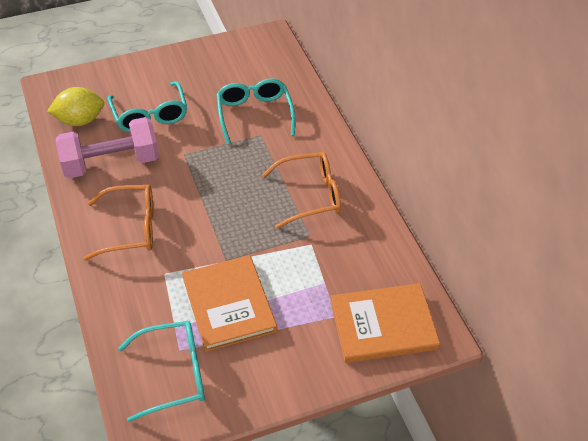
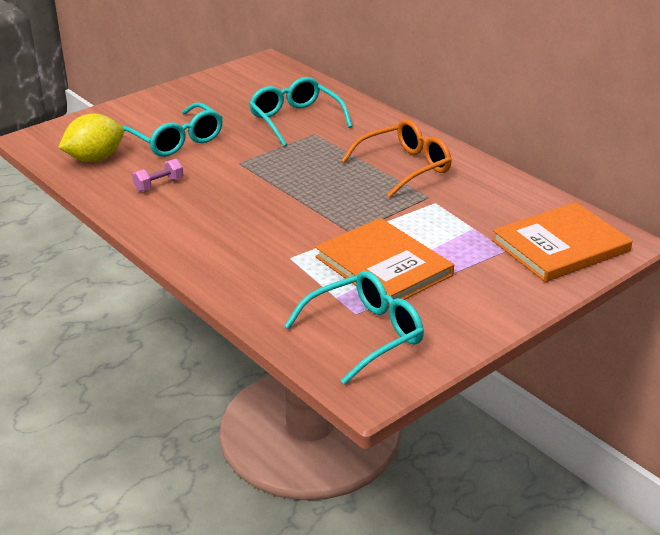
camera: 20 degrees left, 15 degrees down
pink dumbbell [56,117,159,178] -> pink dumbbell [132,159,183,192], size x0.41
orange glasses [83,184,153,261] -> none

